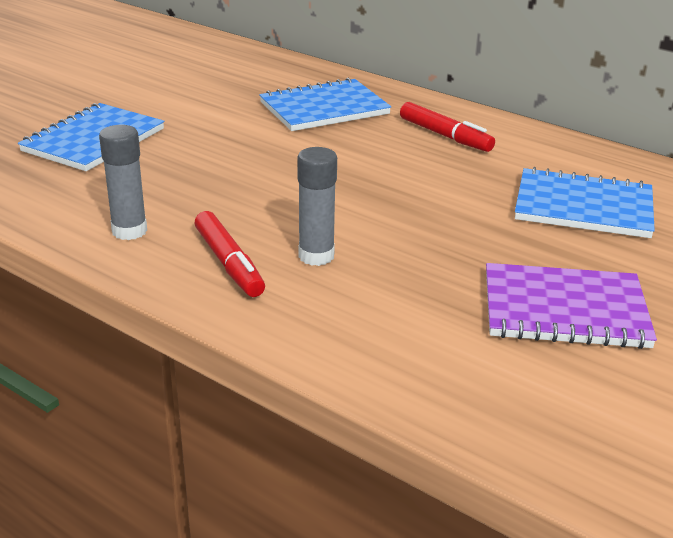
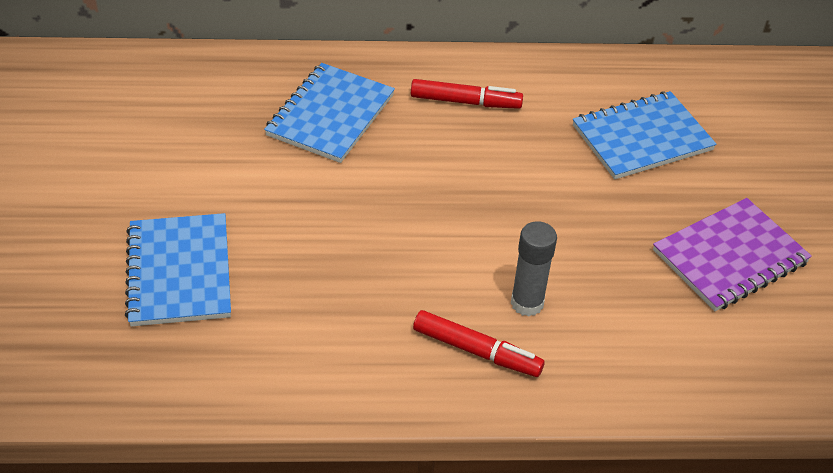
camera: 40 degrees left, 15 degrees up
grey glue stick [99,125,147,240] -> none

